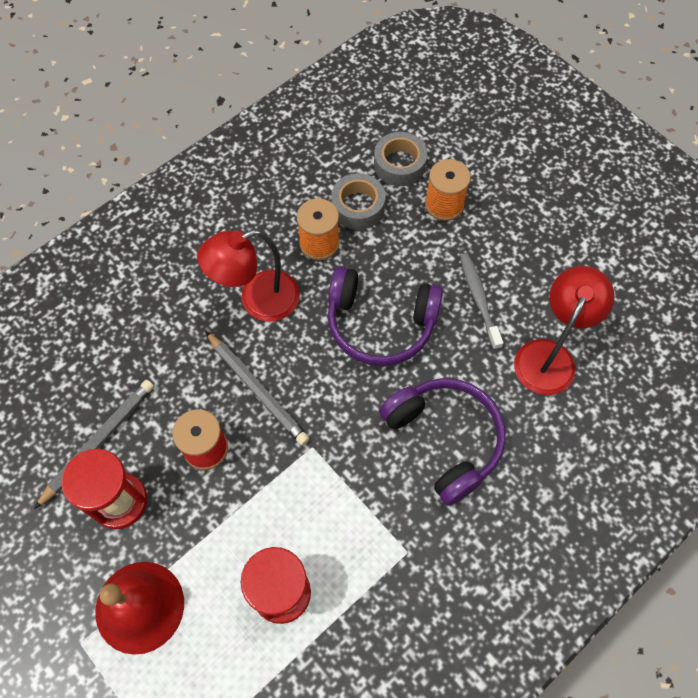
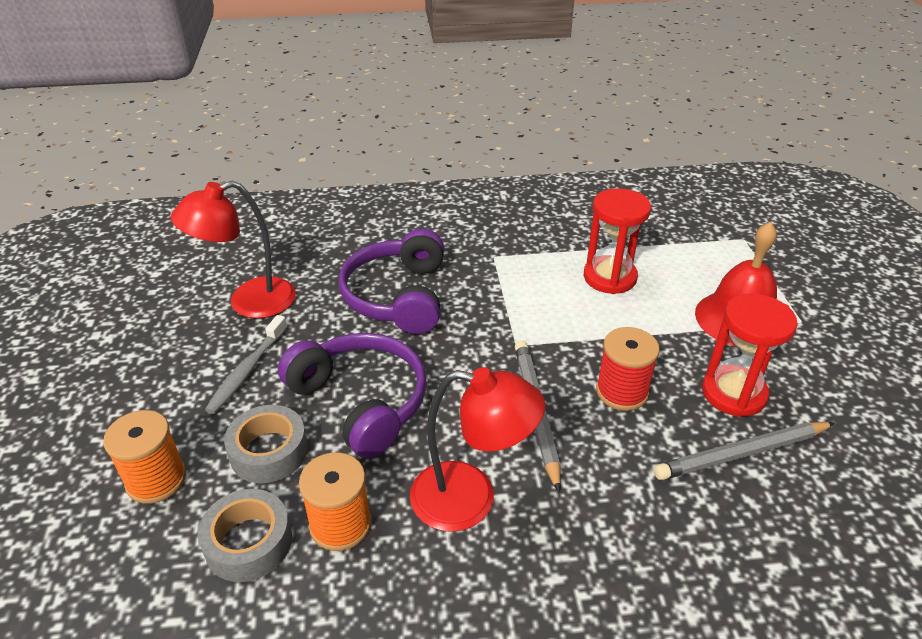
camera: 145 degrees left, 25 degrees down
grey tape [374,132,427,186] -> grey tape moved to [224,405,308,483]

